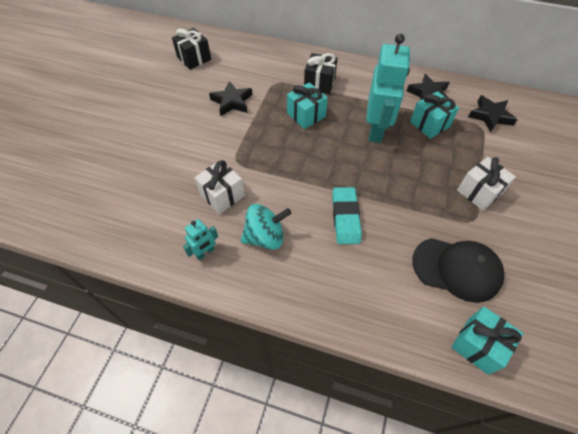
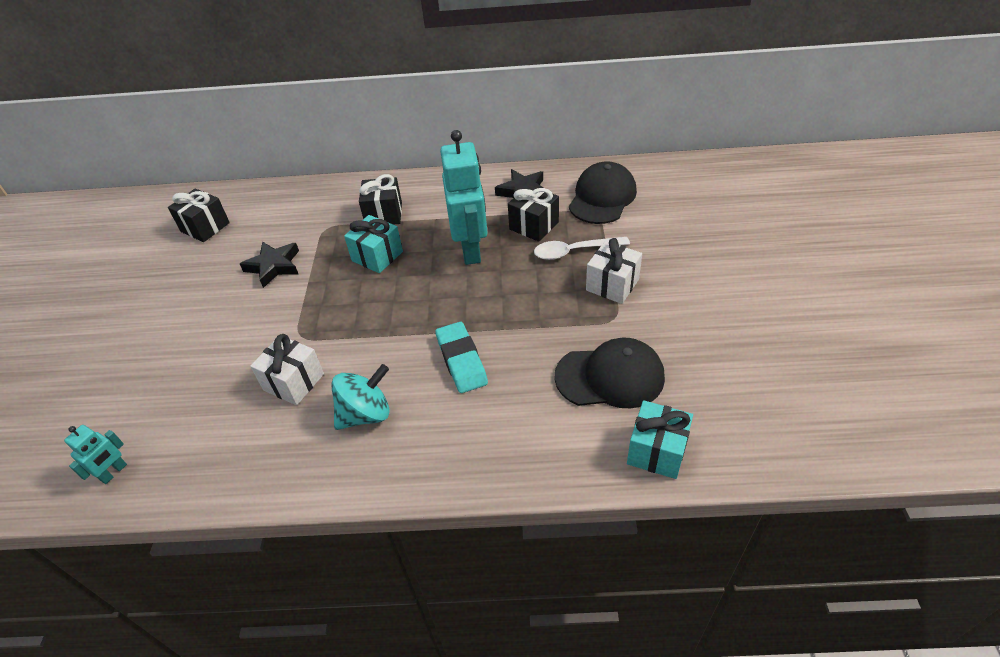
camera: 15 degrees left, 10 degrees down
turquoise robot [183,219,218,260] -> turquoise robot moved to [64,425,127,484]
turquoise gift [410,91,459,139] -> black gift [508,185,559,242]
black star [468,95,518,133] -> black cap [569,161,637,224]
none -> white spoon [534,237,630,260]

